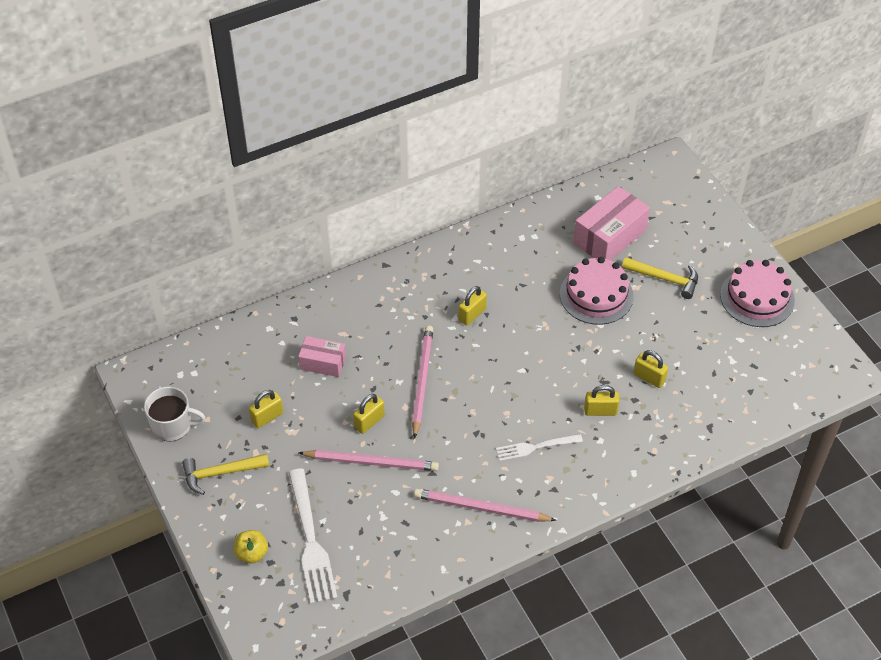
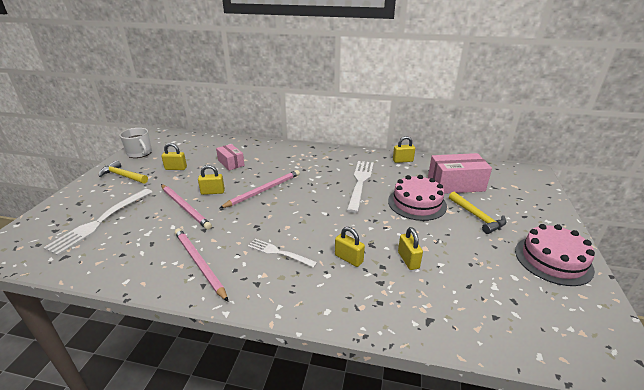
camera: 40 degrees right, 20 degrees down
yellow apple [234,530,268,564] -> none
yellow padlock [459,286,487,326] -> yellow padlock moved to [393,136,415,163]
none -> white fork [347,161,374,213]

